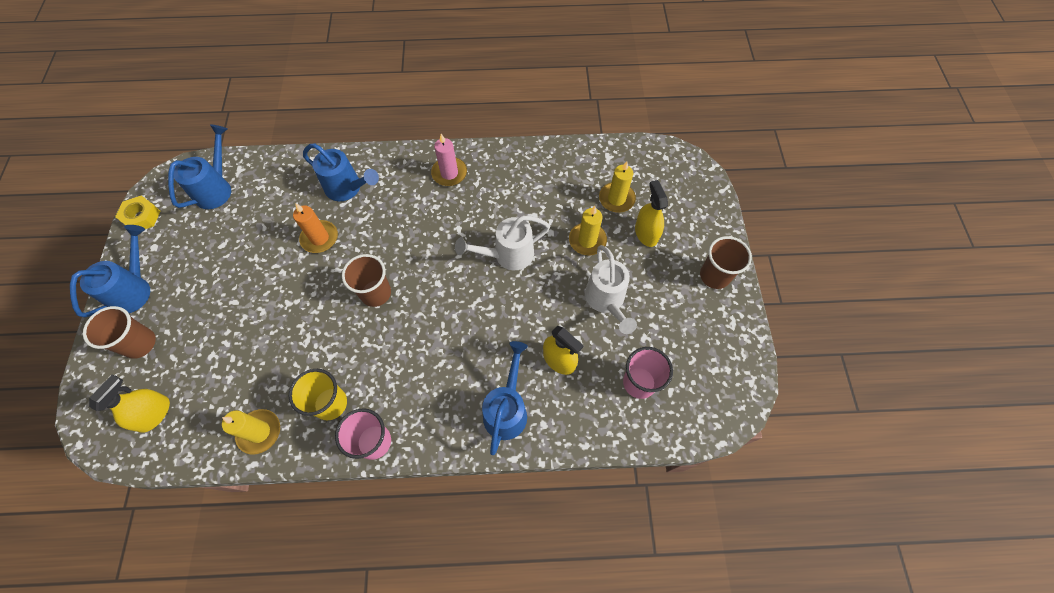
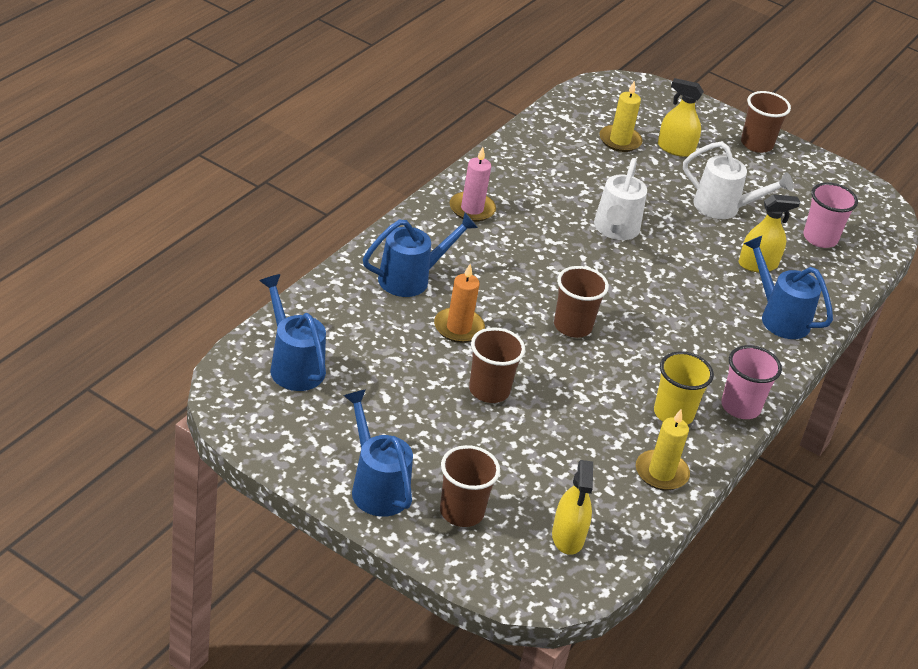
camera: 60 degrees left, 25 degrees down
yellow spray bottle [89,375,170,433] -> yellow spray bottle turned 150 degrees counterclockwise [552,460,593,555]
yellow nut [115,195,161,229] -> none
yellow candle [569,206,607,255] -> none
none -> brown cup [469,327,525,403]

